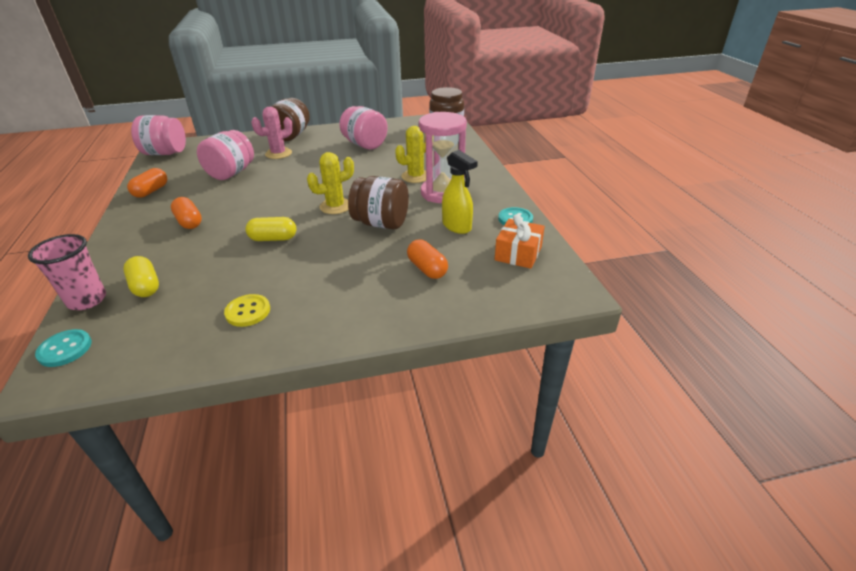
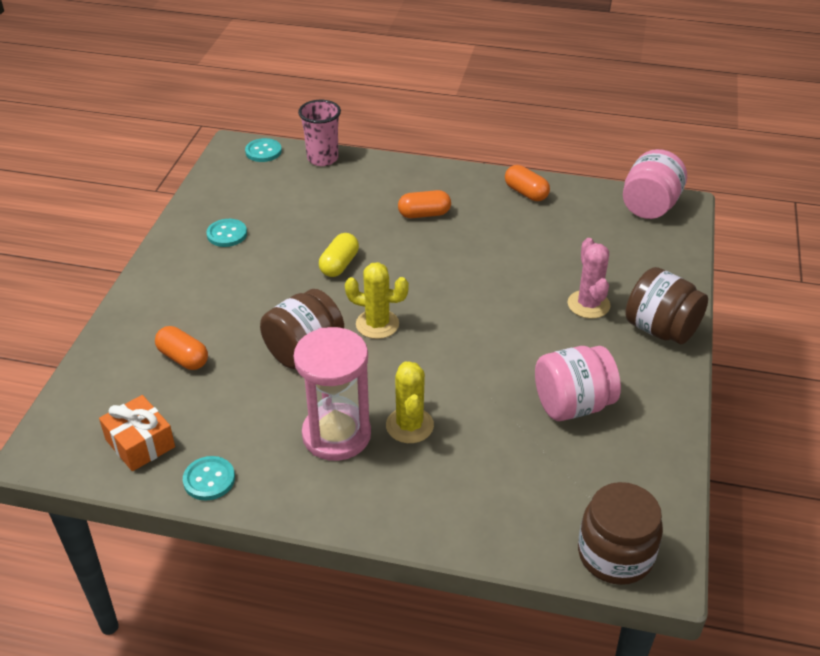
camera: 115 degrees right, 5 degrees up
yellow capsule [123,256,159,297] -> none
pink jar [197,130,254,180] -> none
yellow button [224,294,270,327] -> turquoise button [206,219,247,247]
yellow cactus [307,152,354,214] -> yellow cactus turned 75 degrees counterclockwise [345,262,409,339]
orange capsule [407,239,448,279] -> orange capsule turned 45 degrees clockwise [155,326,208,370]
yellow spray bottle [442,150,478,234] -> none

